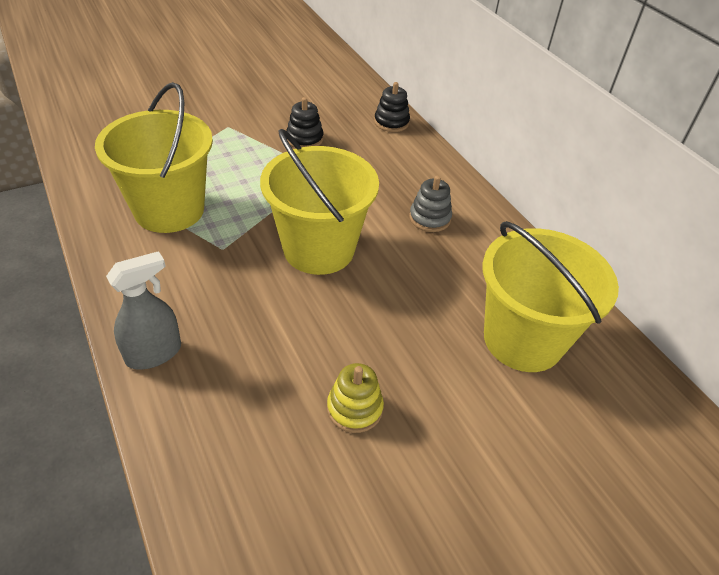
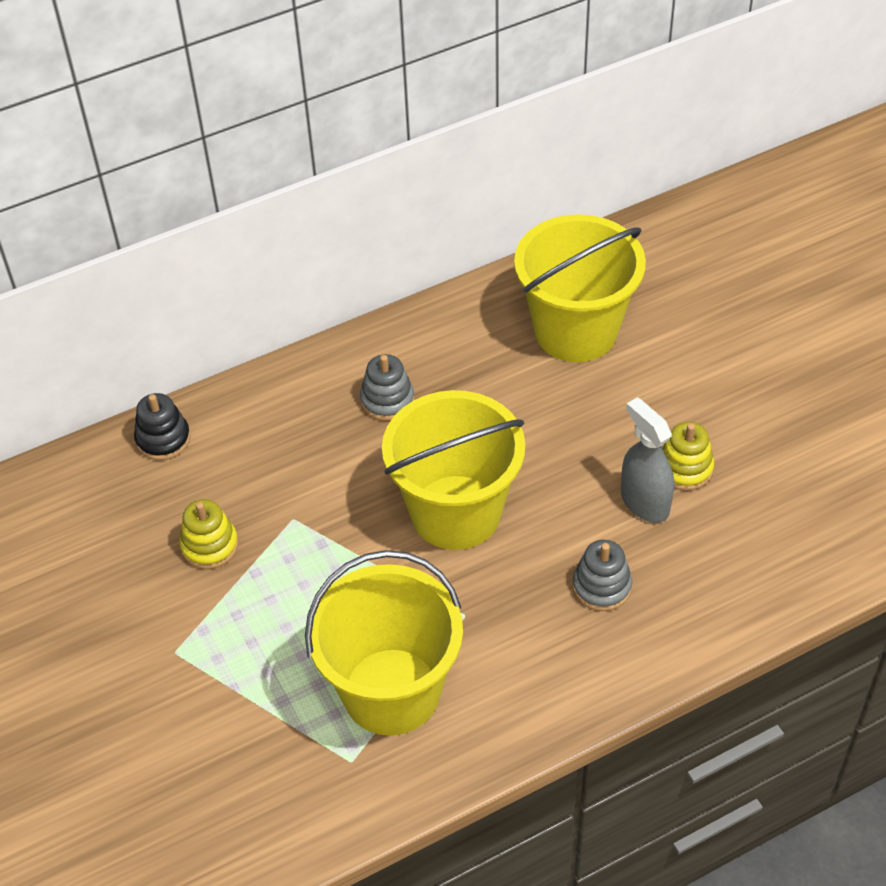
camera: 85 degrees left, 5 degrees up
grey spray bottle [106,251,181,369] -> grey spray bottle moved to [621,397,674,523]
black stacking toy [286,97,324,147] -> yellow stacking toy [179,499,238,569]
none -> grey stacking toy [572,540,632,611]

